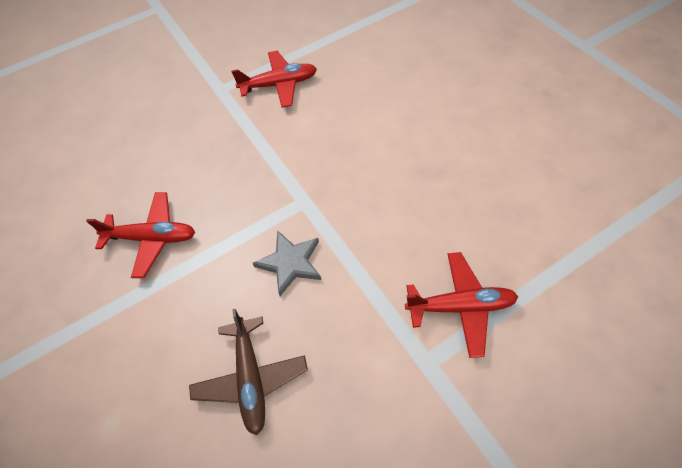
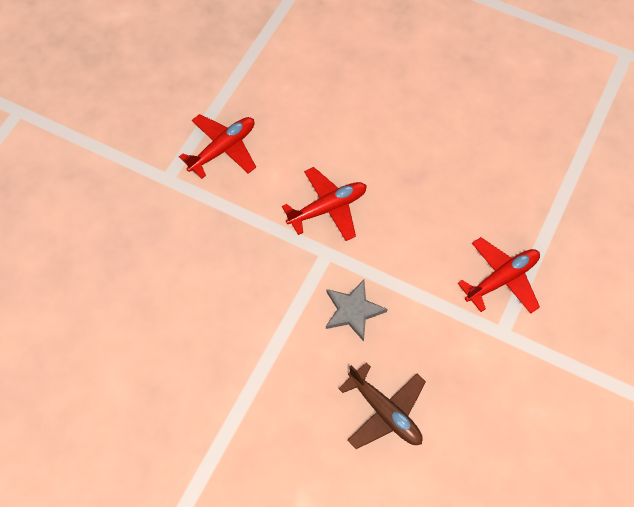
camera: 35 degrees left, 5 degrees up
red plane [86,192,195,278] -> red plane moved to [282,167,367,241]

